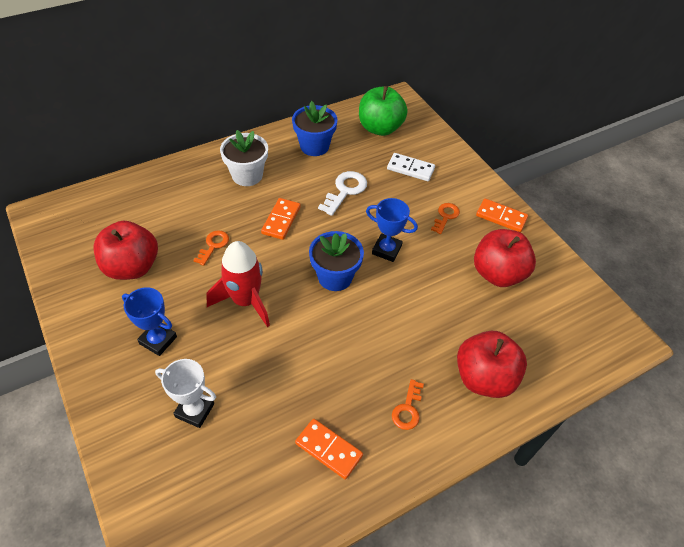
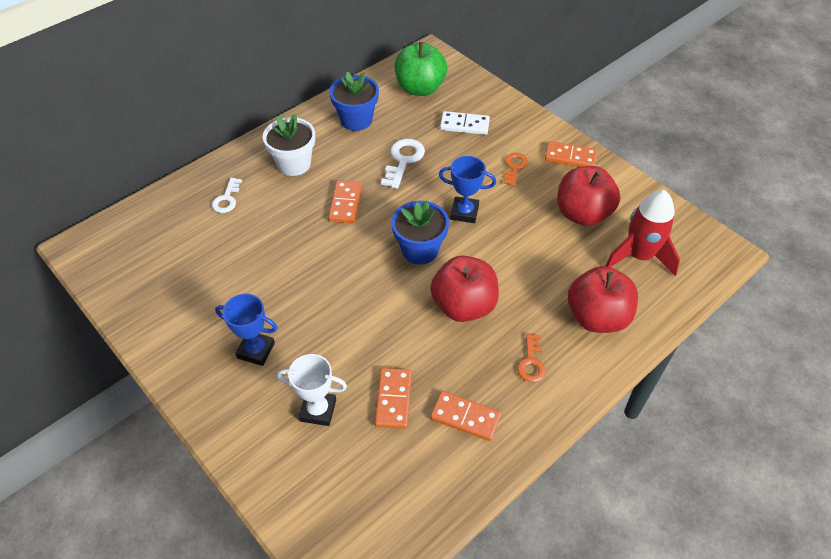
camera: 10 degrees left, 0 degrees up
red apple [94,221,158,280] -> red apple moved to [430,256,499,322]
orange key [194,230,229,266] -> none
red rocket [207,241,270,327] -> red rocket moved to [605,190,680,276]
none -> white key [212,178,242,213]
none -> orange domino [375,368,412,429]

